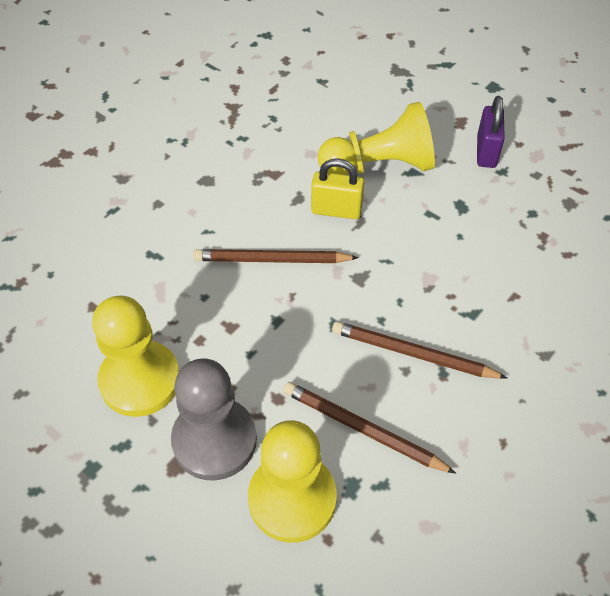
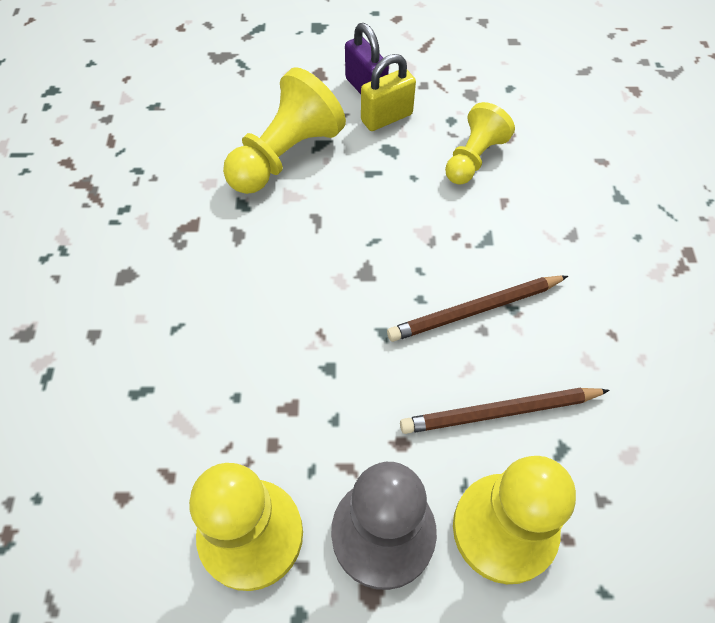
camera: 40 degrees left, 5 degrees up
brown pencil [193,249,359,263] -> none
yellow padlock [311,159,364,219] -> yellow padlock moved to [361,54,416,131]
none -> yellow pawn [445,102,515,185]

